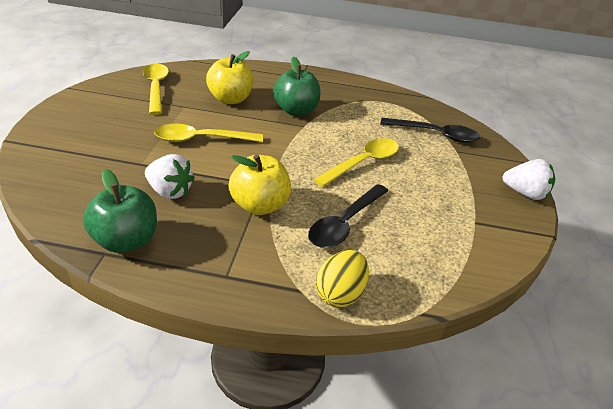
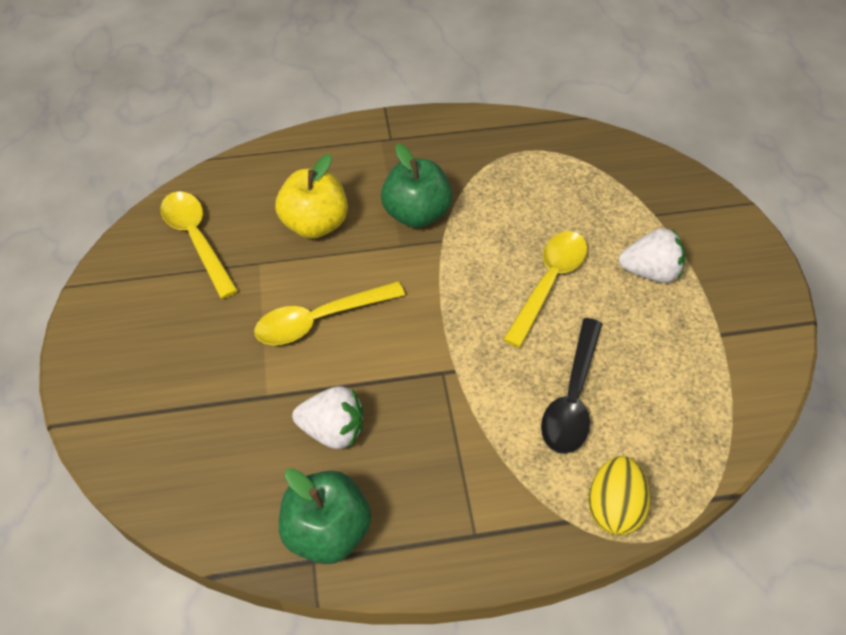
camera: 15 degrees left, 15 degrees up
yellow apple [228,155,291,215] -> none
black spoon [380,118,480,143] -> none
white strawberry [502,159,555,200] -> white strawberry moved to [619,228,686,283]

